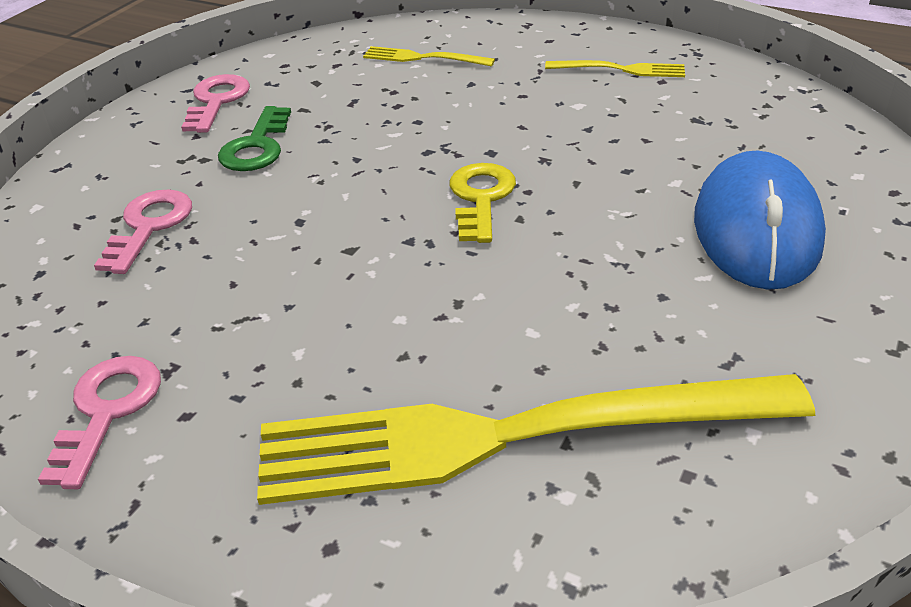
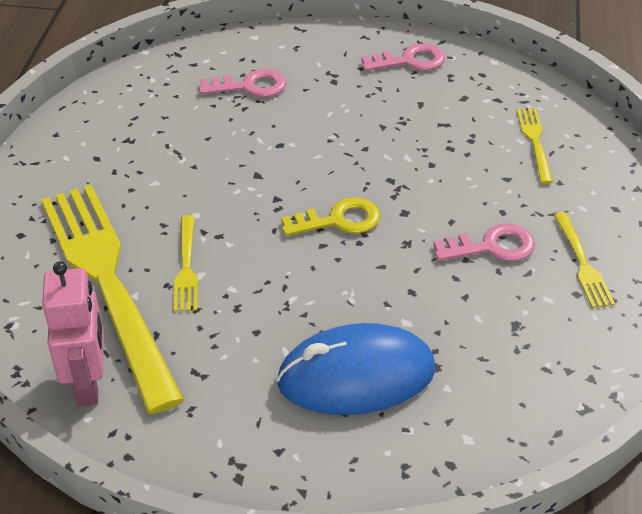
camera: 70 degrees right, 5 degrees up
pink key [38,356,161,489] -> pink key moved to [433,223,535,261]
green key [218,106,291,171] -> none
none -> pink robot [42,262,104,406]
none -> yellow fork [174,215,198,312]

